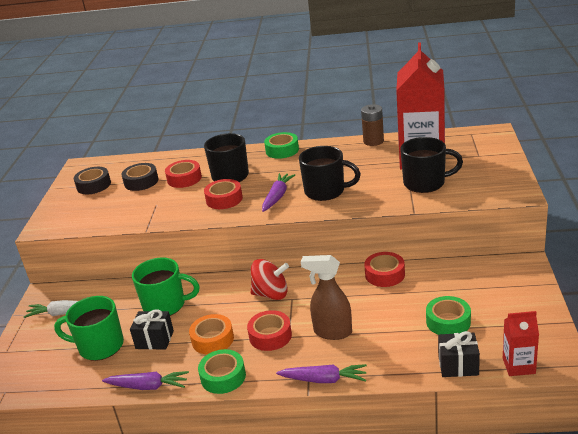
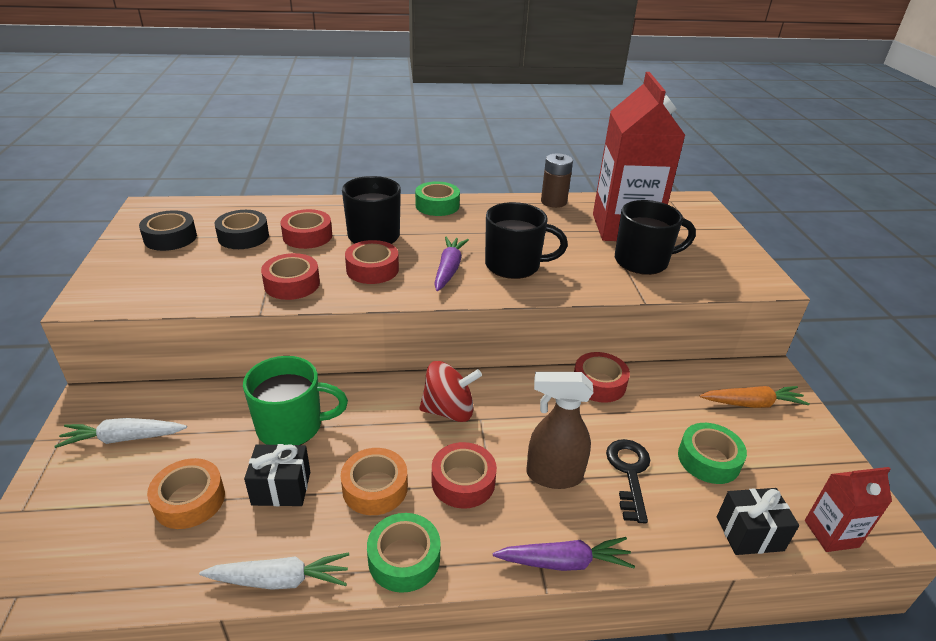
camera: 15 degrees left, 5 degrees up
green mug [54,296,124,361] -> orange tape [147,458,225,529]
purple carrot [102,371,189,390] -> white carrot [199,553,349,590]
none -> red tape [261,253,320,300]
none -> black key [606,439,650,523]
none -> orange carrot [700,386,810,408]

